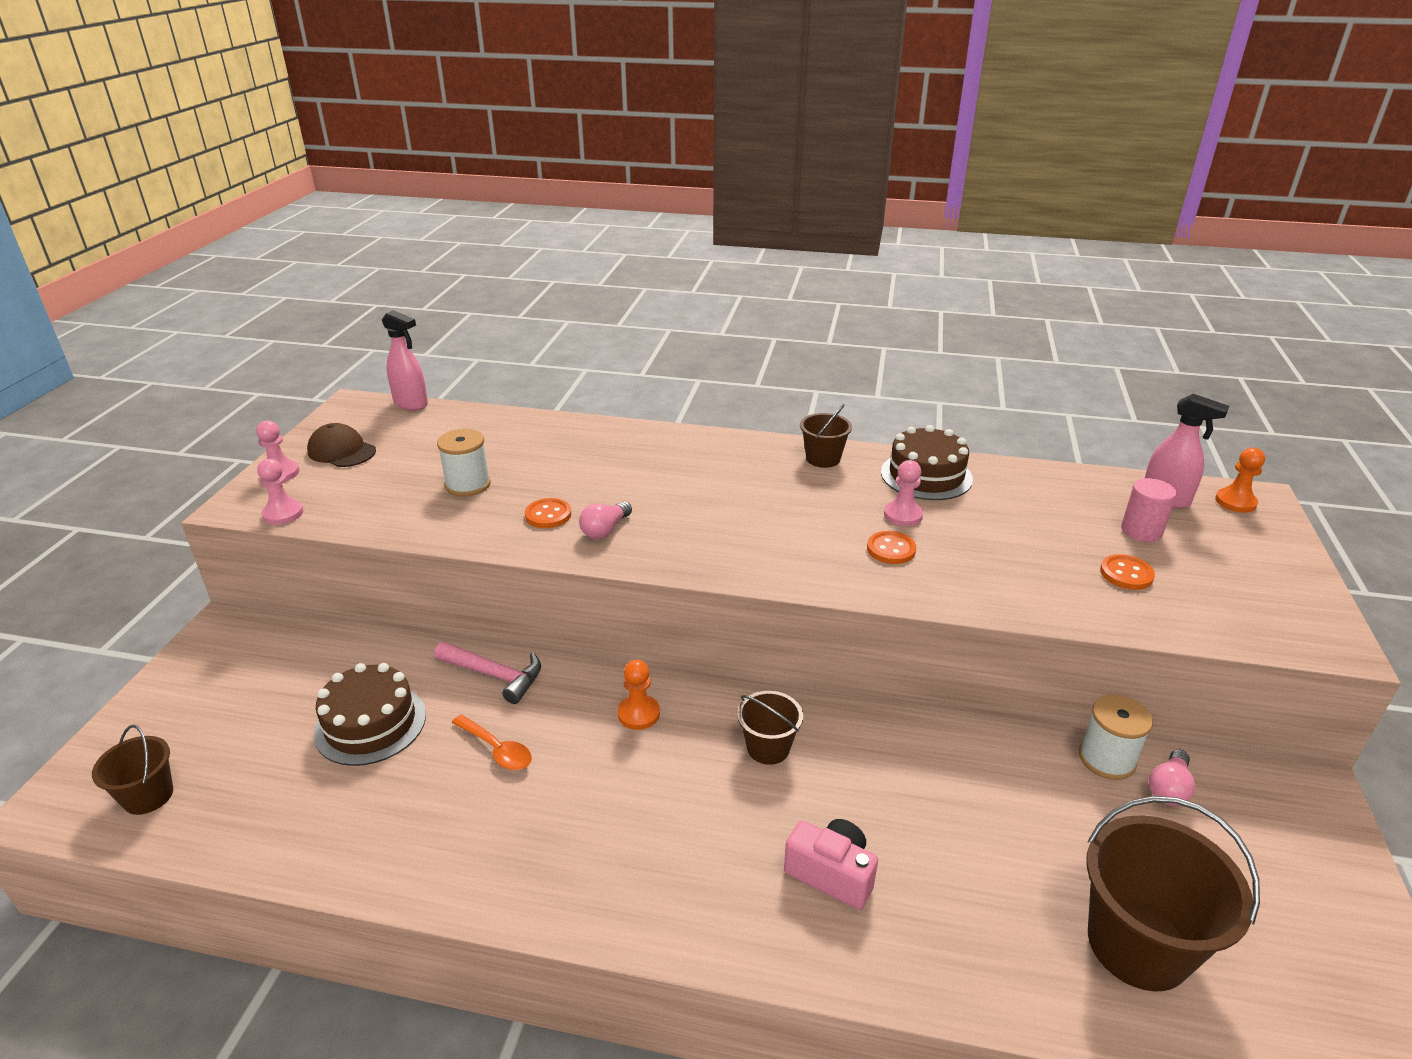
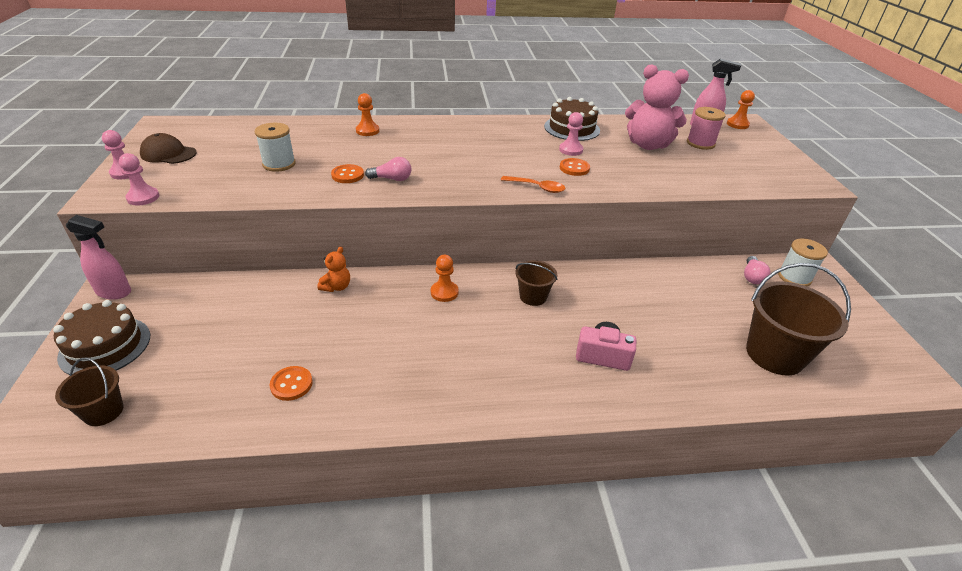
camera: 20 degrees left, 5 degrees up
brown cake [314,663,426,766] -> brown cake moved to [53,300,150,375]
pink spray bottle [382,310,428,410] -> pink spray bottle moved to [66,215,131,300]
pink hammer [434,642,541,704] -> orange teddy bear [317,247,350,292]
orange spoon [452,714,532,770] -> orange spoon moved to [501,176,565,193]
pink light bulb [579,501,632,539] -> pink light bulb turned 105 degrees counterclockwise [365,157,411,181]
brown bucket [800,404,852,468] -> none
white spool [1079,695,1153,780] -> white spool moved to [778,238,828,286]
orange button [1100,554,1155,590] -> orange button moved to [270,366,313,401]
pink cylinder [1121,478,1177,542] -> pink spool [687,107,725,150]
none -> orange pawn [356,93,379,136]
none -> pink teddy bear [625,64,689,150]

